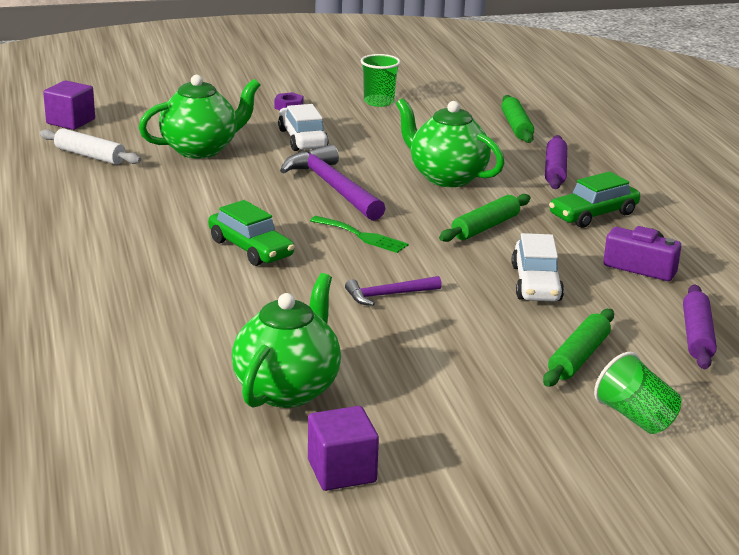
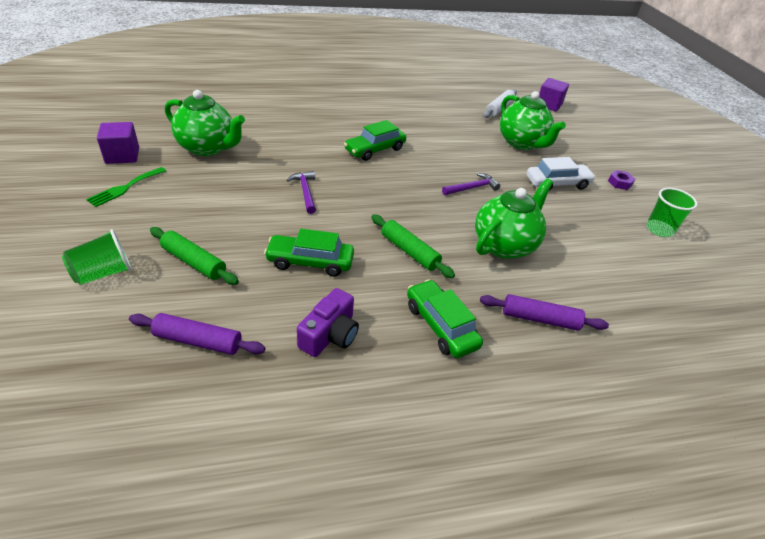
camera: 90 degrees right, 15 degrees up
purple hammer [280,144,386,221] -> purple hammer [442,173,500,195], size x0.55
green fork [310,216,408,253] -> green fork moved to [86,167,166,207]
green rolling pin [501,95,534,143] -> none
white car [512,233,564,301] -> green car [264,229,354,277]

